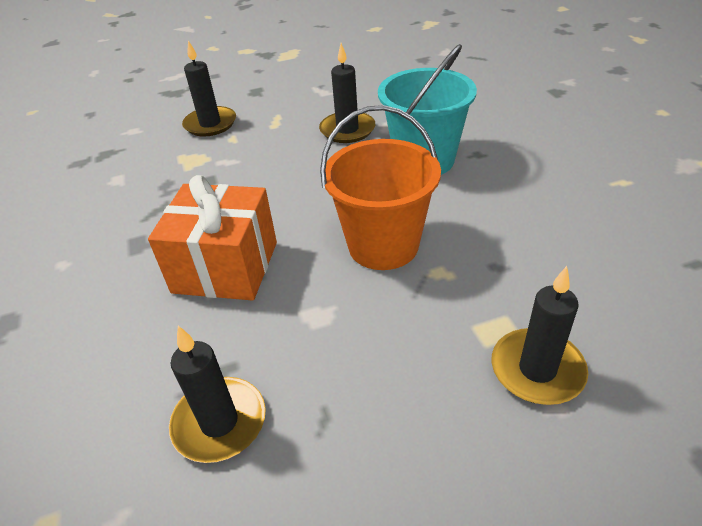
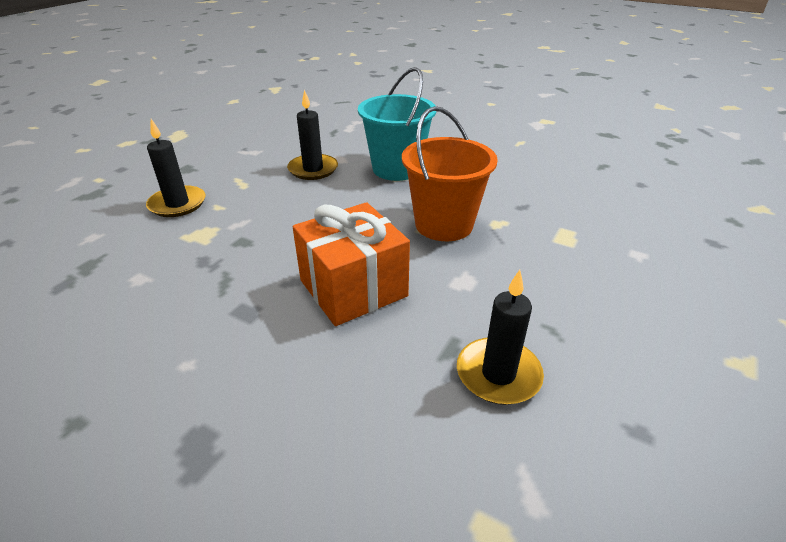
camera: 45 degrees left, 5 degrees down
black candle [492,266,588,405] -> none

